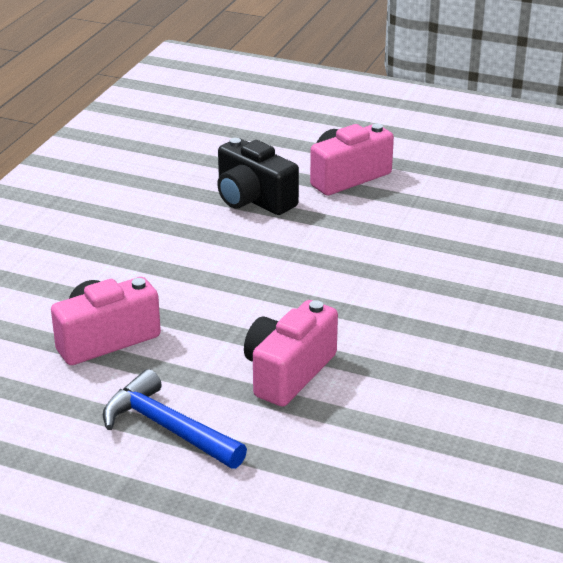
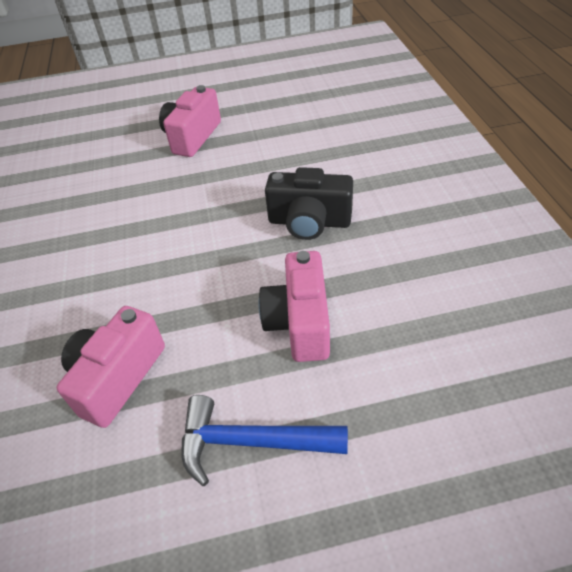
camera: 30 degrees left, 15 degrees up
black camera [217,138,299,215] -> black camera moved to [265,167,353,240]

